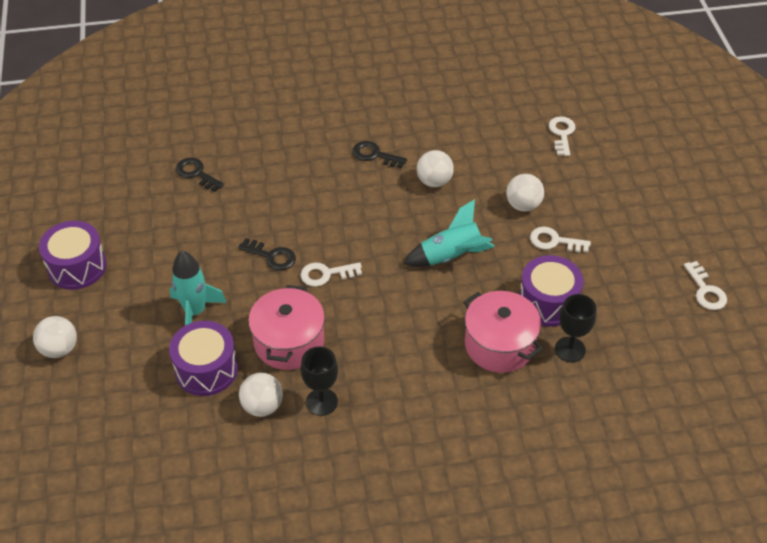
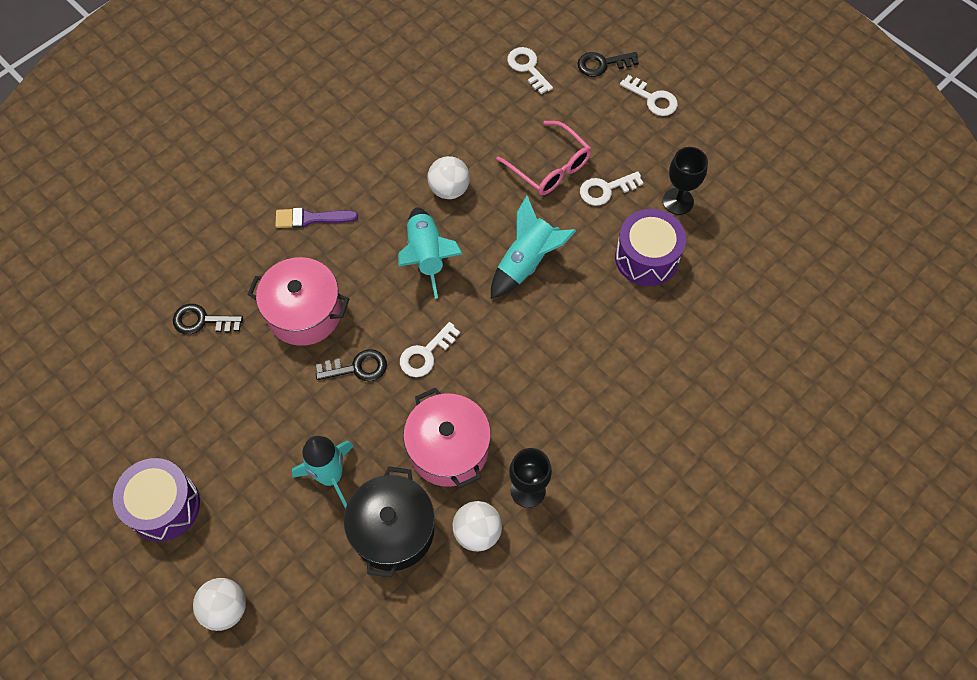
camera: 35 degrees left, 15 degrees up
purple drum [169,321,238,396] -> black pot [344,466,435,577]
black key [352,141,407,168] -> black key moved to [577,52,639,77]
pink pot [463,291,543,373] -> pink pot moved to [248,257,349,346]
white ball [506,174,544,212] -> pink glasses [496,121,592,195]
black goblet [555,294,596,362] -> black goblet moved to [663,147,708,215]
white key [684,261,727,310] -> white key moved to [620,75,678,116]
none -> purple brush [275,208,358,228]
none -> turquoise rocket [398,207,463,299]

